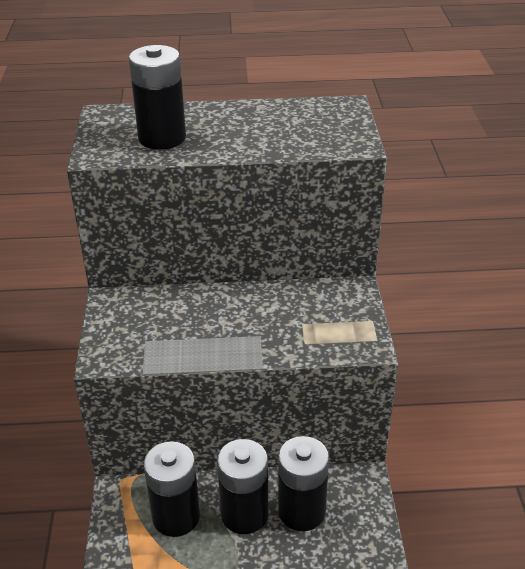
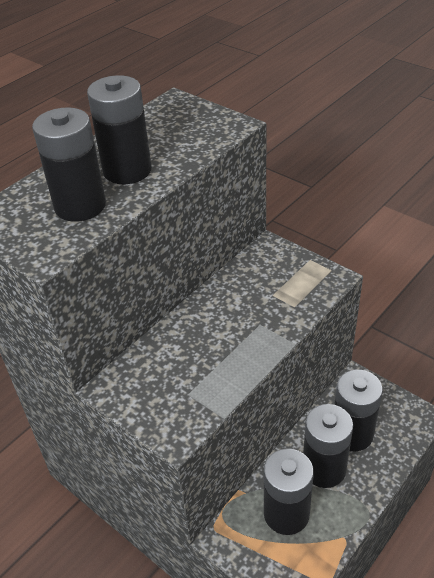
camera: 45 degrees left, 5 degrees up
none -> black battery [87,75,152,184]

